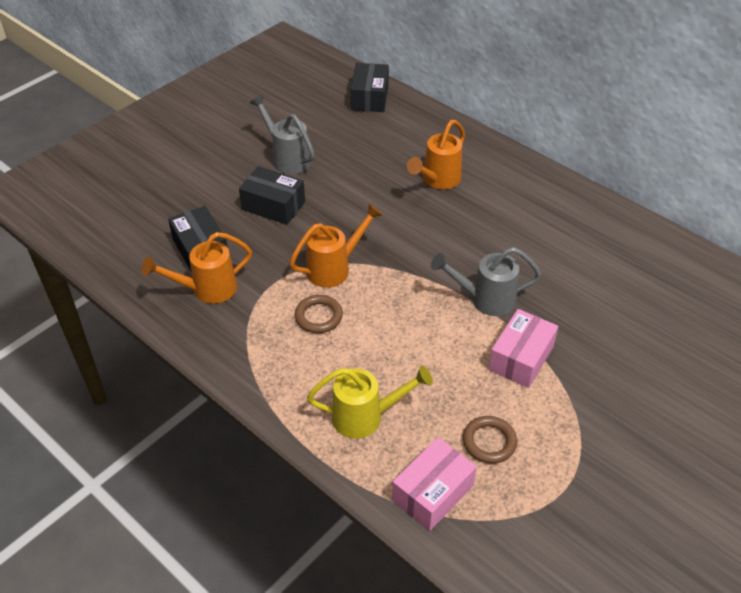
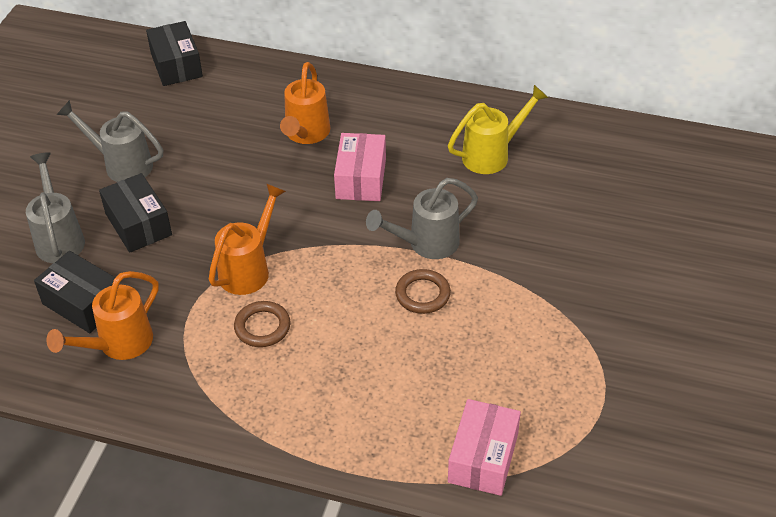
camera: 25 degrees left, 0 degrees up
black box [239,166,305,225] -> black box turned 60 degrees clockwise [99,173,172,253]
yellow watering can [307,366,433,439] -> yellow watering can moved to [448,85,548,174]
brown ring [463,416,517,464] -> brown ring moved to [395,269,451,314]
pink box [488,309,558,388] -> pink box moved to [334,133,386,201]
none -> grey watering can [26,152,85,263]

